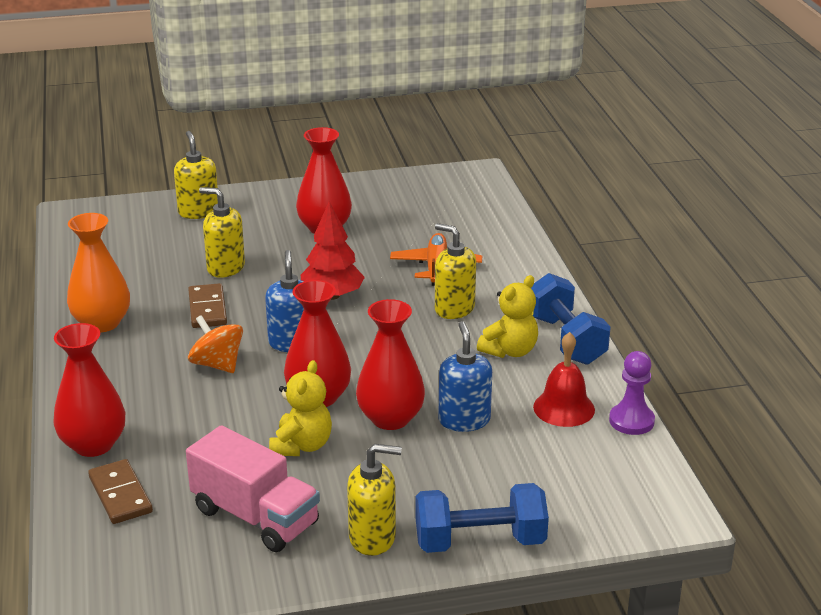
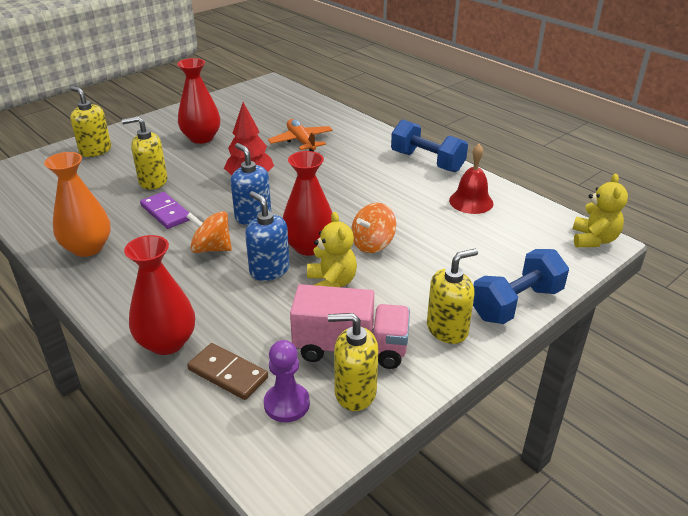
camera: 30 degrees left, 5 degrees up
brown domino [188,283,227,328] -> purple domino [140,192,189,229]
red vase [356,299,425,430] -> orange spinning top [351,203,396,253]
yellow soap dispenser [435,223,476,319] -> yellow soap dispenser moved to [328,313,378,411]
blue soap dispenser [439,321,492,432] -> blue soap dispenser moved to [245,191,290,281]
yellow teddy bear [477,275,538,358] -> yellow teddy bear moved to [573,174,628,247]
purple pawn [609,351,655,435] -> purple pawn moved to [264,340,310,422]

